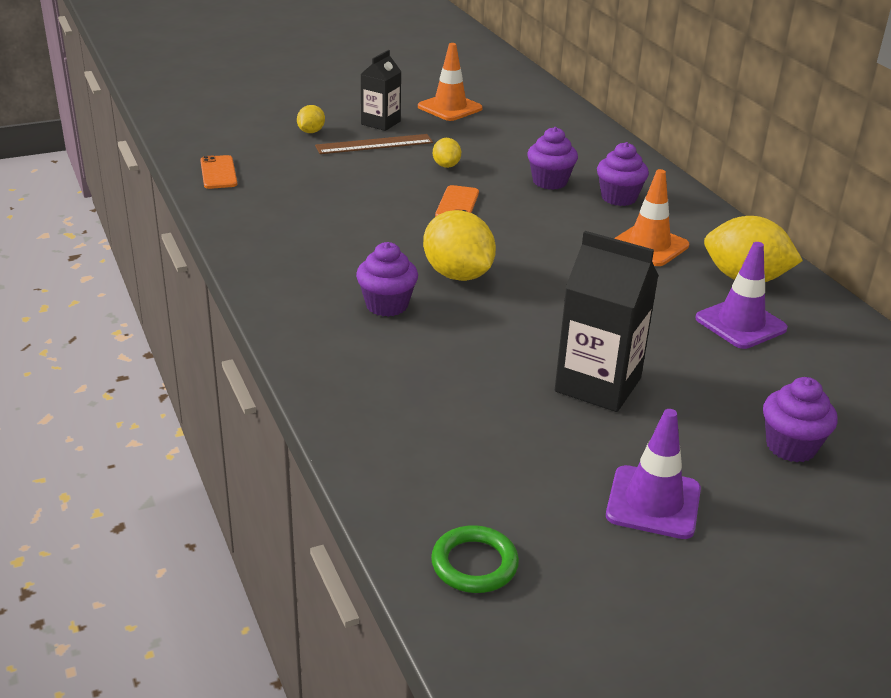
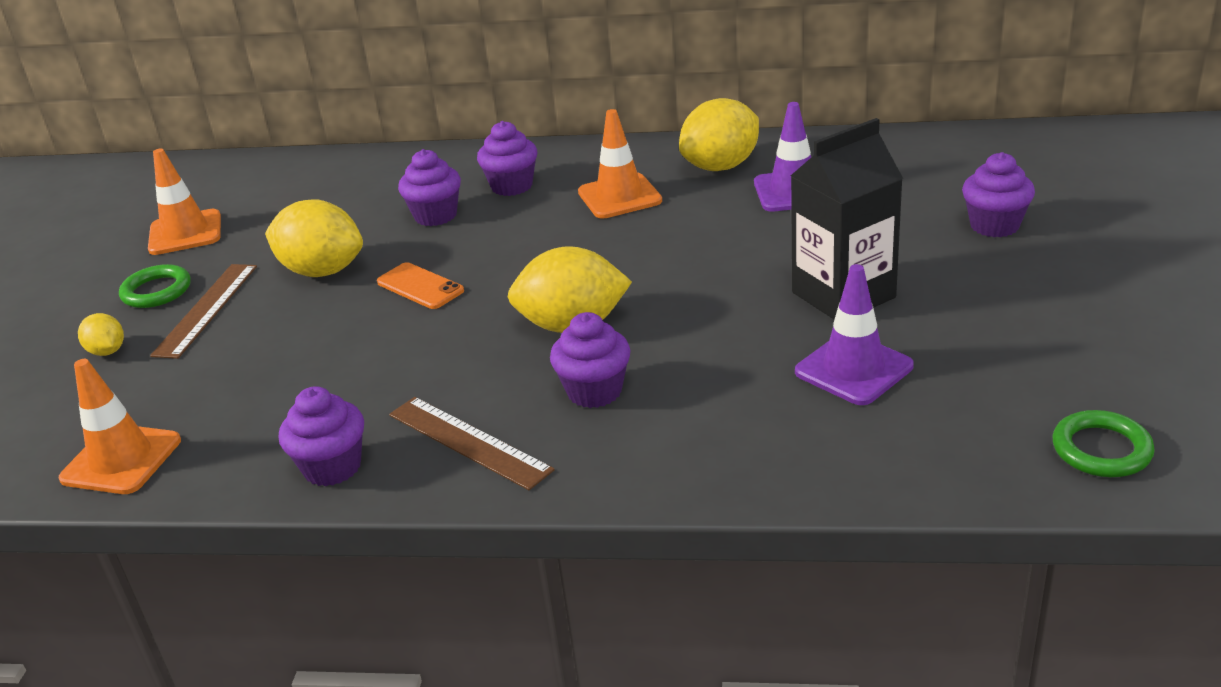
camera: 55 degrees left, 0 degrees up
orange phone [200,155,237,189] -> orange traffic cone [59,359,181,494]
black carton [361,50,401,131] -> green ring [119,264,191,308]
yellow lemon [433,138,461,168] -> yellow lemon [265,199,363,277], size x1.98
purple traffic cone [606,409,701,539] -> purple traffic cone moved to [795,264,914,405]
none -> purple cupcake [279,386,364,486]
none -> brown ruler [389,397,555,490]

